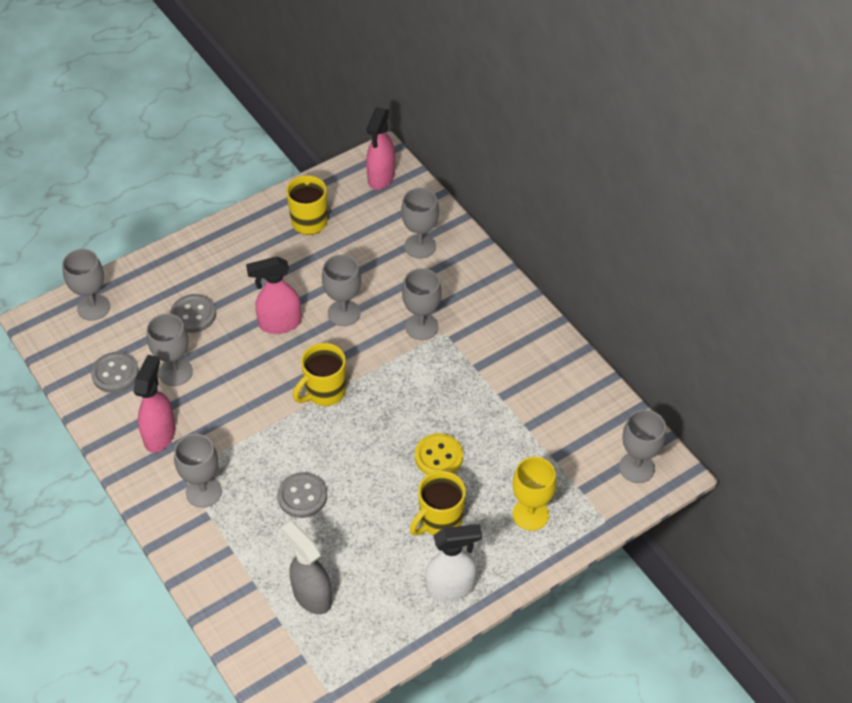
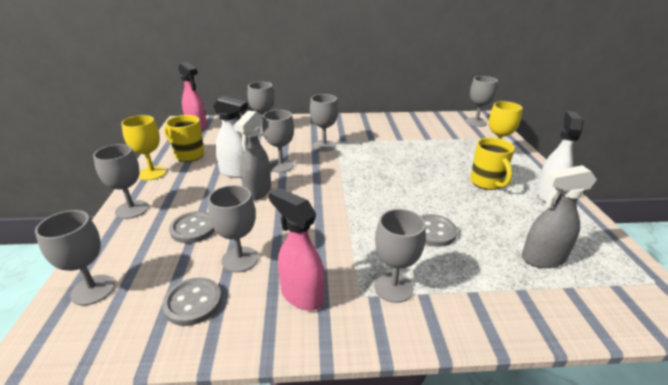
camera: 60 degrees left, 20 degrees down
pink spray bottle [246,256,301,334] -> grey spray bottle [234,110,271,200]
yellow mug [293,343,346,406] -> none
yellow button [415,433,463,475] -> none
none -> grey goblet [93,144,149,219]
none -> yellow goblet [121,115,167,180]
none -> white spray bottle [213,96,248,178]

